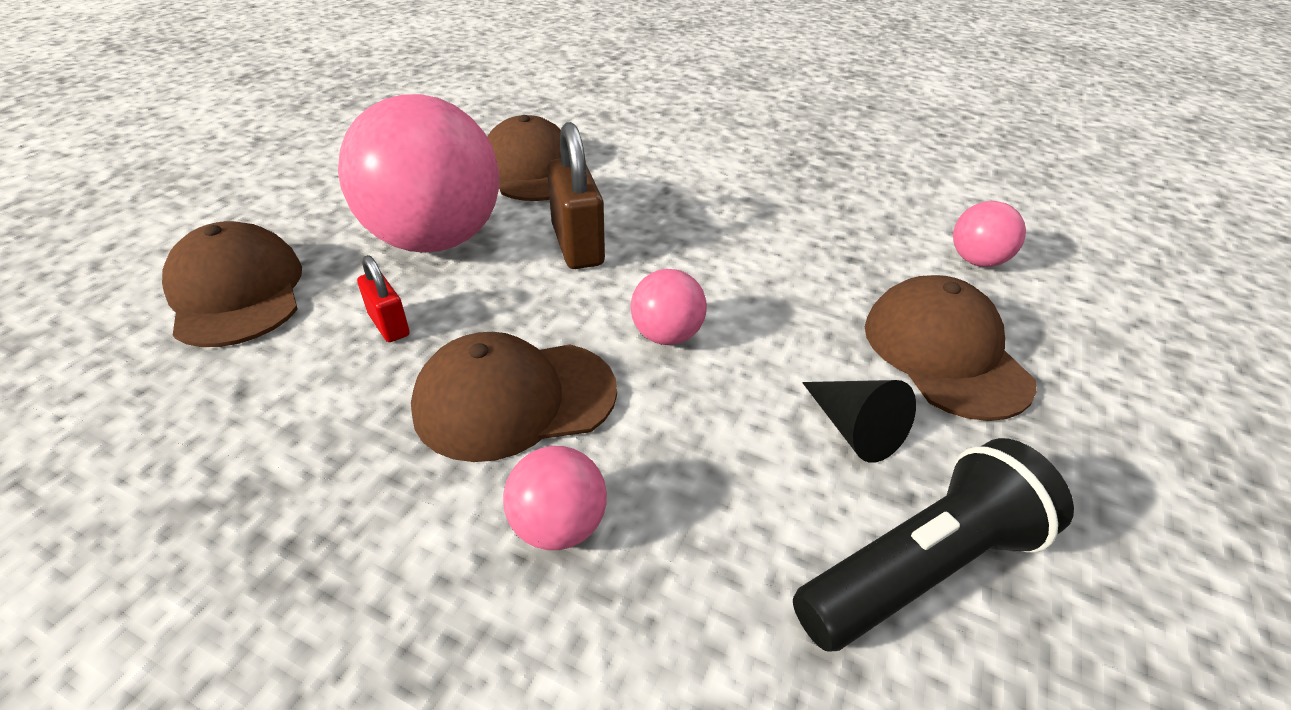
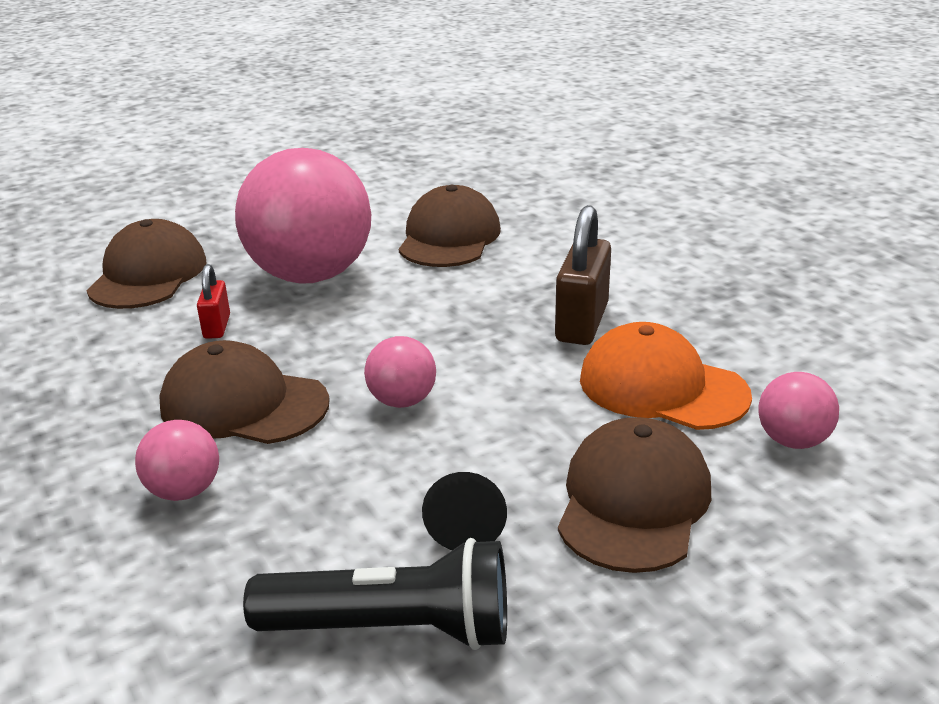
camera: 35 degrees right, 10 degrees down
brown padlock [547,122,605,269] -> brown padlock moved to [555,205,611,345]
none -> orange cap [580,322,752,430]

